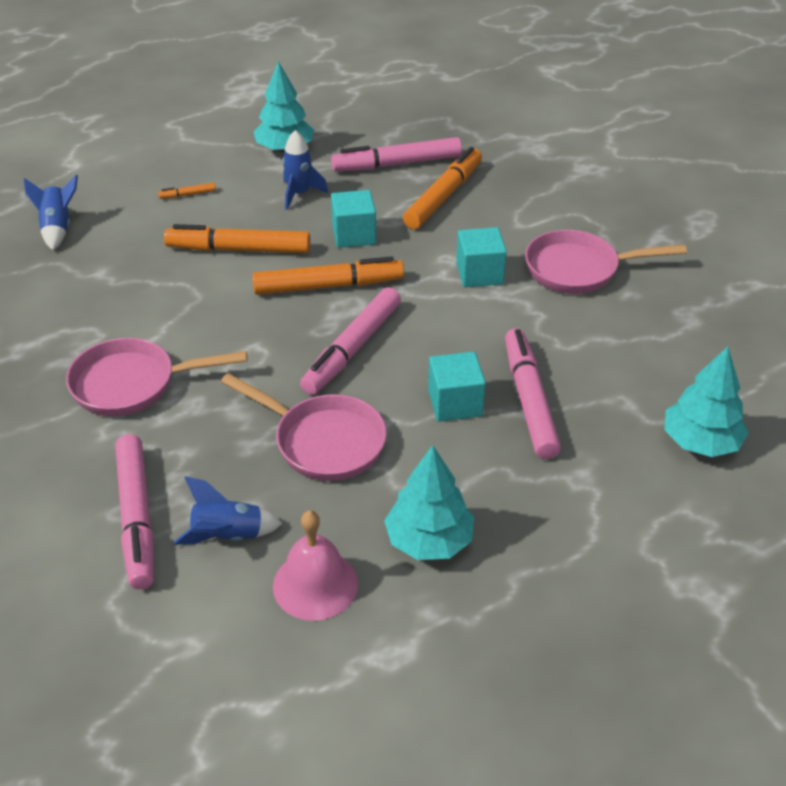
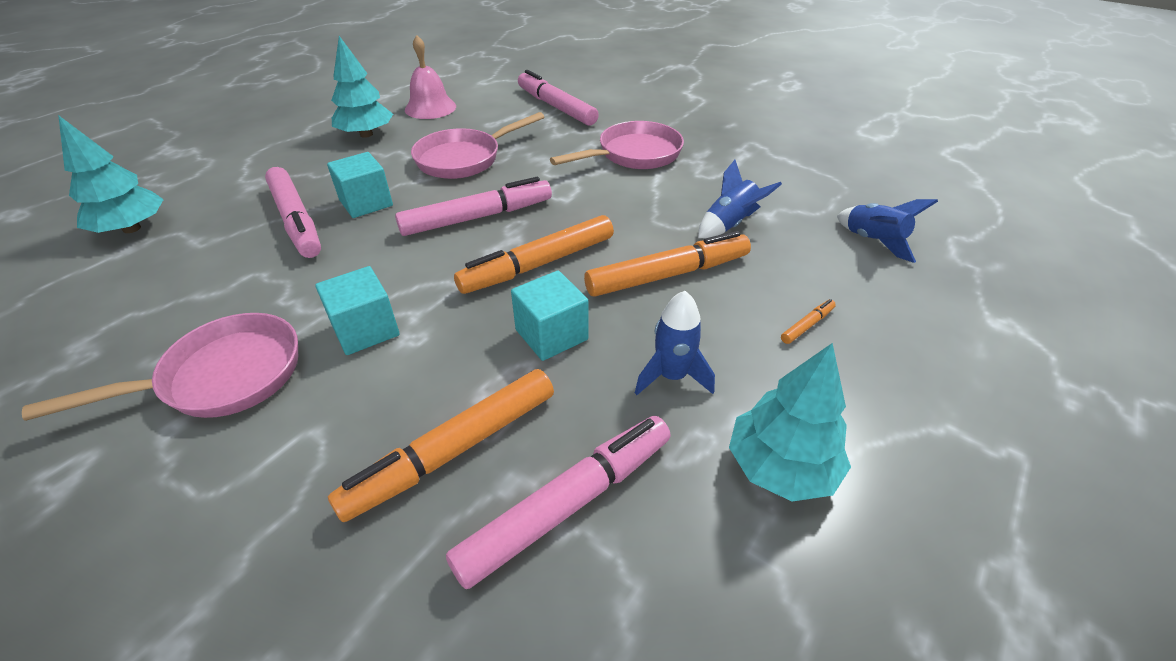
camera: 155 degrees right, 0 degrees up
blue rocket [173,476,282,545] -> blue rocket moved to [698,160,782,238]
pink pan [221,373,387,481] -> pink pan turned 45 degrees counterclockwise [411,112,544,179]
pink marker [300,287,401,395] -> pink marker turned 60 degrees clockwise [395,177,552,236]
orange marker [403,147,482,229] -> orange marker turned 45 degrees clockwise [328,369,554,522]

